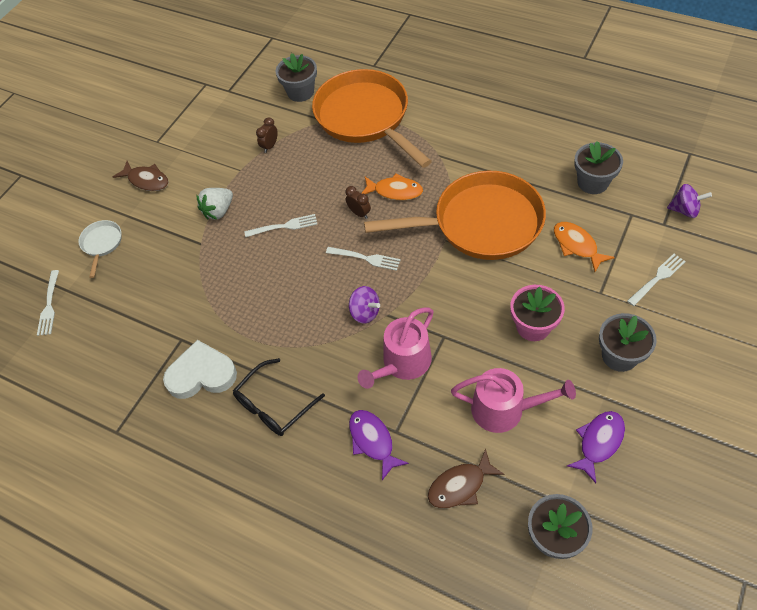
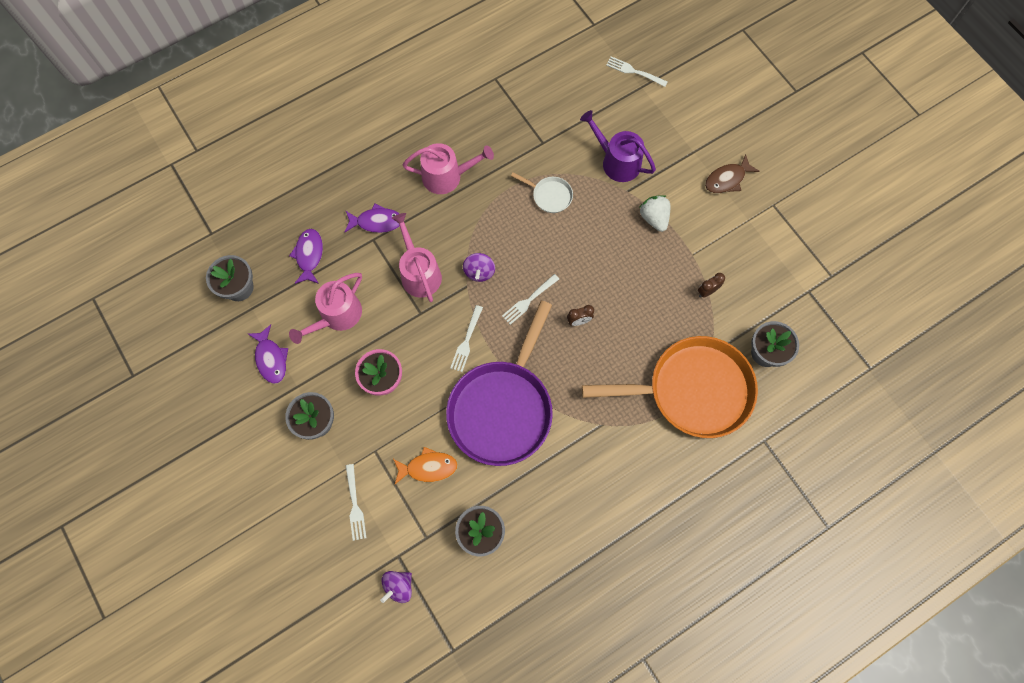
camera: 115 degrees right, 15 degrees up
white pan [78,220,122,278] -> white pan moved to [511,172,573,213]
white heart [163,340,237,399] -> none
black glasses [233,358,325,436] -> pink watering can [402,143,494,194]
white fork [244,214,317,237] -> white fork moved to [450,305,483,372]
brown clock [256,117,278,153] -> brown clock turned 90 degrees counterclockwise [698,273,725,298]
purple spinning top [349,286,380,324] -> purple spinning top turned 60 degrees counterclockwise [463,253,495,282]
orange fish [361,173,423,200] -> none
orange pan [364,171,546,260] -> purple pan [446,300,553,466]
brown fish [428,449,505,508] -> purple fish [289,229,323,284]
none -> purple watering can [580,110,656,182]

